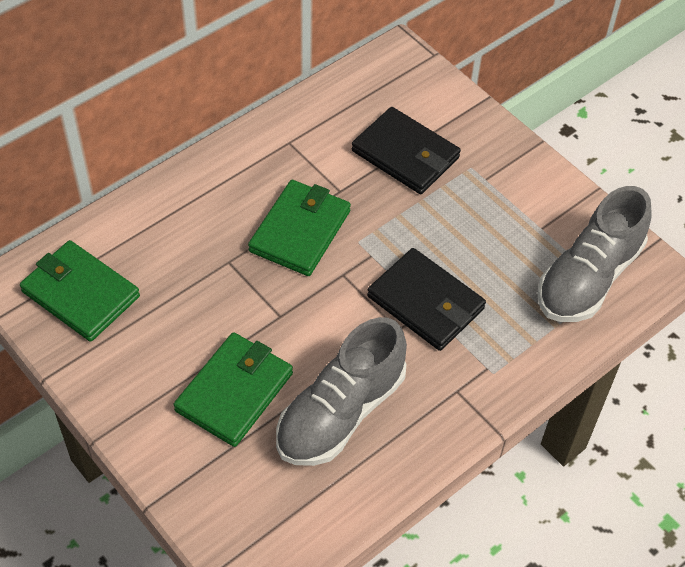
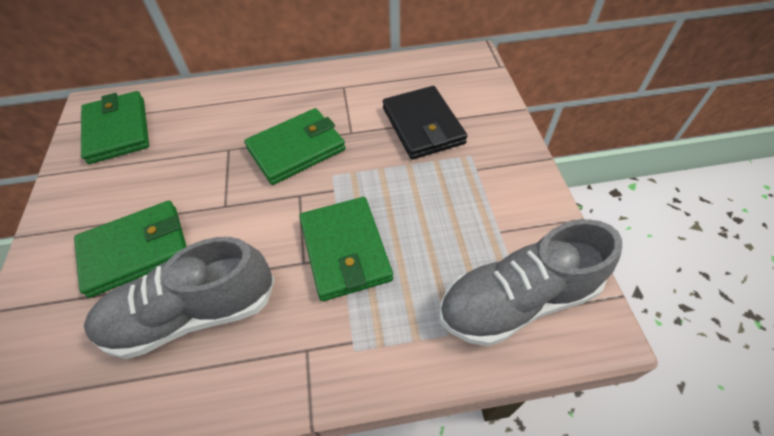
camera: 35 degrees right, 0 degrees up
black wallet [367,248,486,351] -> green wallet [299,197,393,301]

